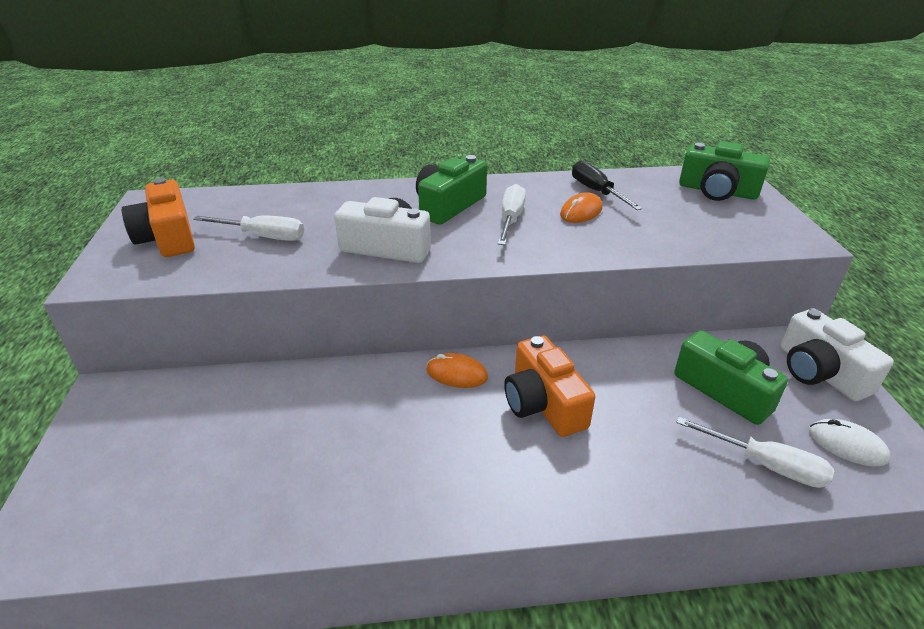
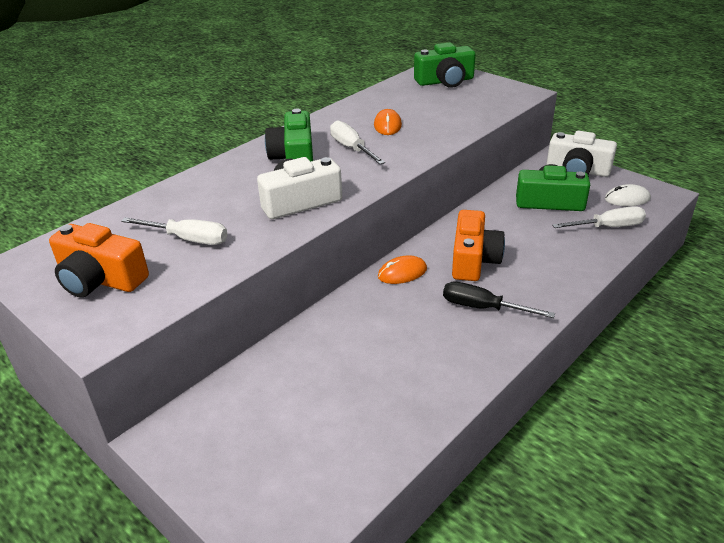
camera: 40 degrees left, 0 degrees up
white screwdriver [193,215,304,241] -> white screwdriver turned 45 degrees clockwise [121,217,228,245]
orange camera [504,335,595,437] -> orange camera turned 105 degrees counterclockwise [452,210,505,281]
black screwdriver [572,160,643,210] -> black screwdriver moved to [443,281,555,318]

